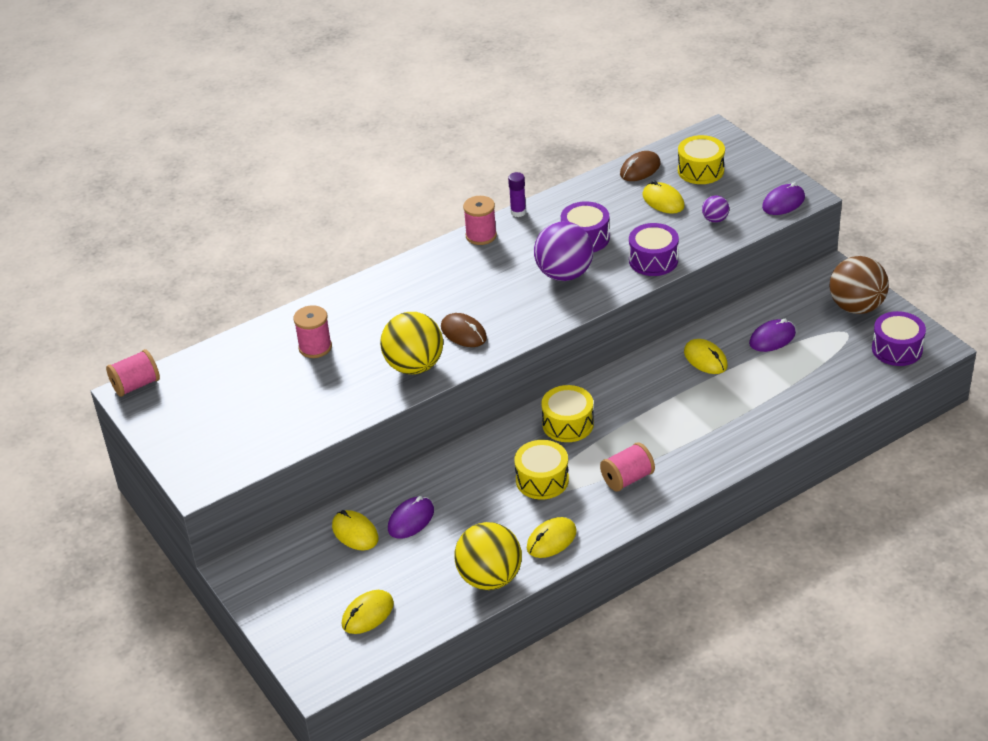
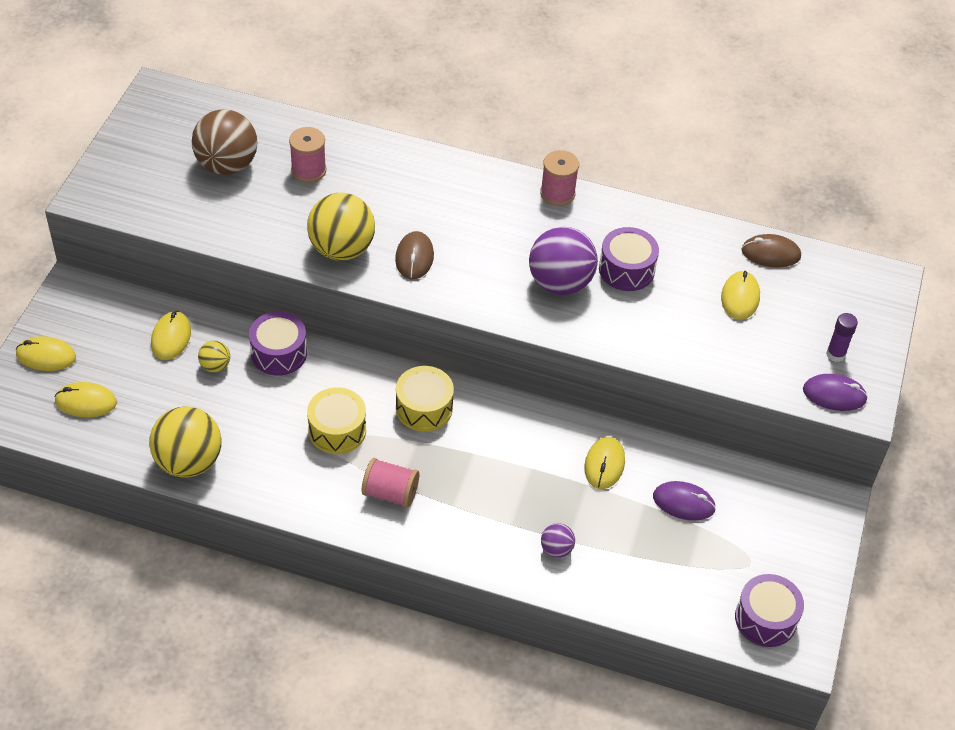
camera: 45 degrees right, 10 degrees up
pink spool [106,349,160,397] -> none
purple mouse [388,496,434,539] -> yellow ball [198,341,230,372]
purple glue stick [508,172,526,217] -> purple glue stick moved to [826,313,858,362]
yellow mouse [527,517,577,558] -> yellow mouse moved to [16,336,76,371]
purple drum [629,223,679,276] -> purple drum moved to [249,312,307,376]
yellow drum [678,135,725,184] -> none
purple ball [702,195,729,223] -> purple ball moved to [541,523,575,558]
brown ball [830,256,889,314] -> brown ball moved to [192,109,257,175]

